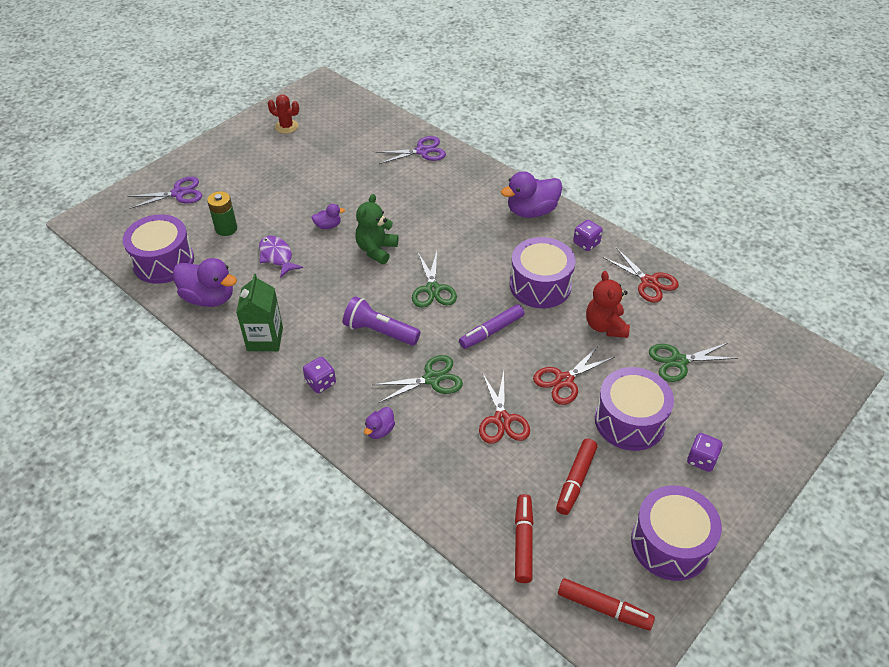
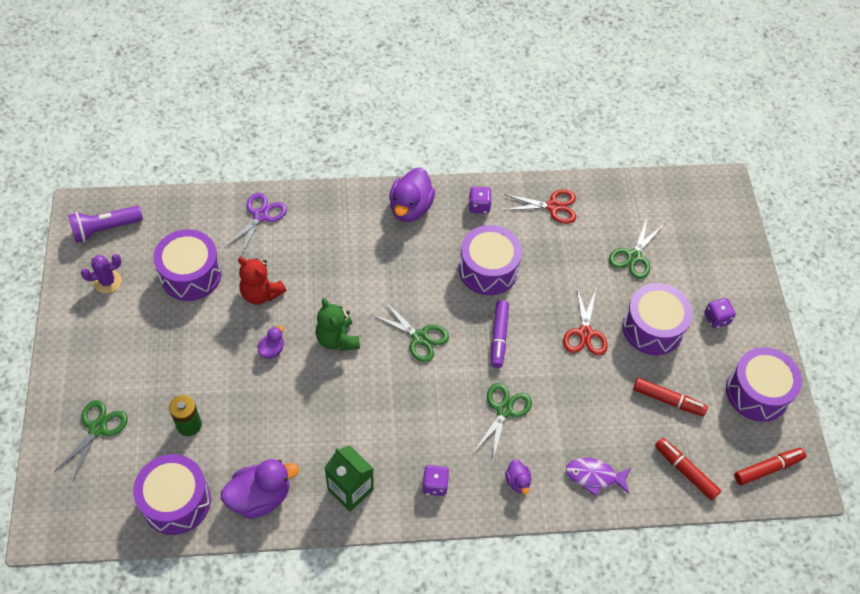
camera: 50 degrees left, 10 degrees up
purple scissors [127,177,202,209] -> green scissors [54,400,128,482]
purple fish [259,236,303,278] -> purple fish moved to [566,458,632,496]
red cactus [268,95,299,134] -> purple cactus [81,254,122,293]
purple flashlight [343,296,420,346] -> purple flashlight moved to [68,206,143,243]
red scissors [479,371,530,444] -> none
red marker [556,439,597,515] -> red marker turned 45 degrees counterclockwise [633,378,708,416]
red teddy bear [586,271,630,338] -> red teddy bear moved to [238,257,286,305]
none -> purple drum [153,229,221,301]

